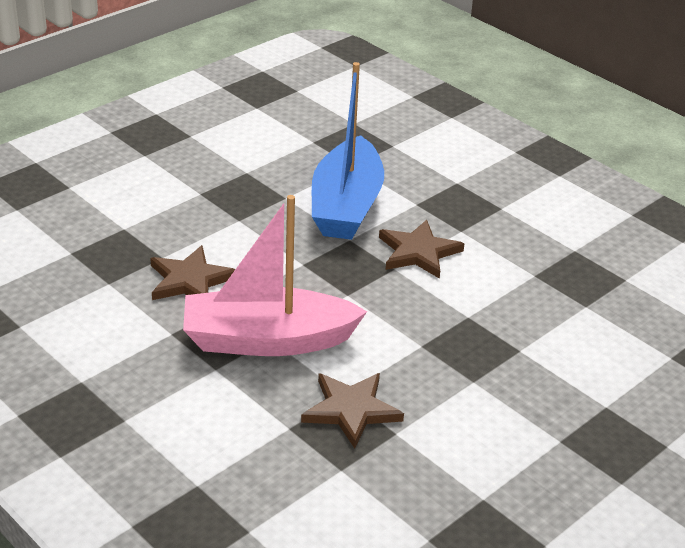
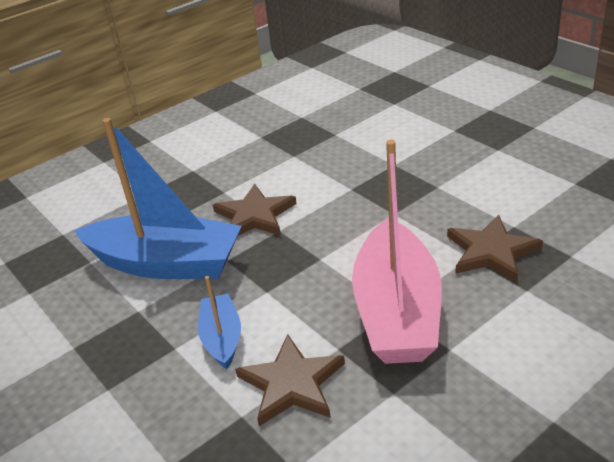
camera: 80 degrees left, 0 degrees up
none -> blue boat [198,276,241,369]

